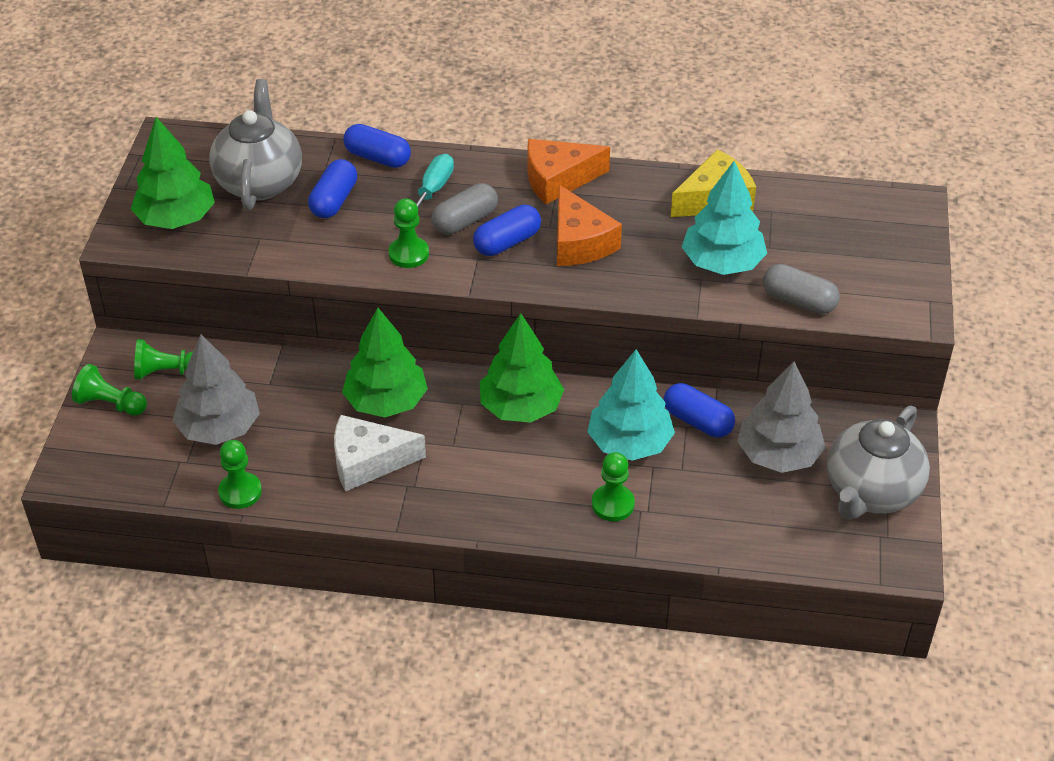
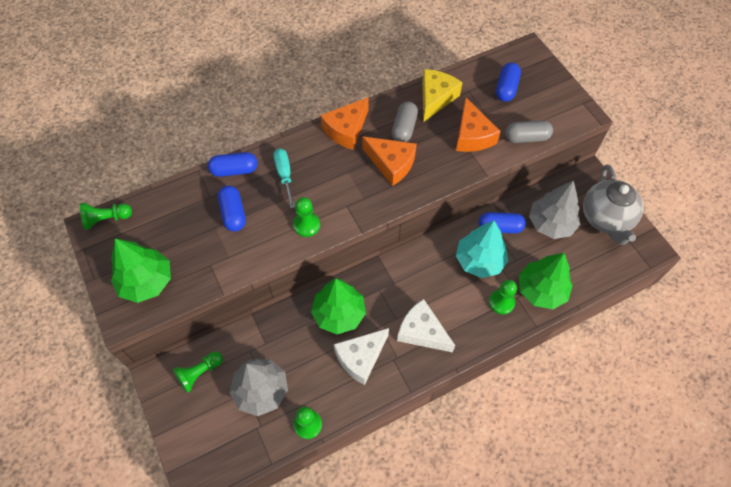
camera: 35 degrees left, 15 degrees up
green pawn [72,364,147,416] -> green pawn moved to [80,203,132,230]
grey teapot [209,79,302,210] -> none
grey capsule [431,183,498,235] -> grey capsule moved to [392,102,418,142]
blue capsule [473,205,541,256] -> blue capsule moved to [496,63,521,102]
green tree [480,313,564,423] -> green tree moved to [519,253,573,309]
turquoise tree [682,161,767,275] -> orange cheese [456,98,501,152]
none -> white cheese [397,299,455,353]

